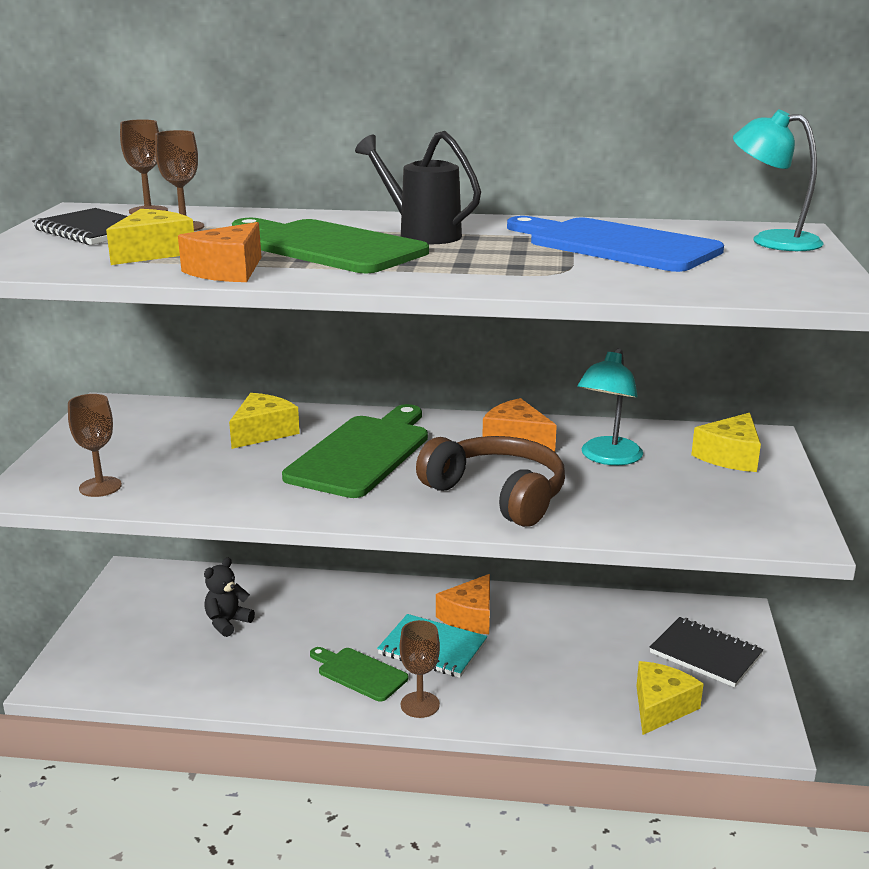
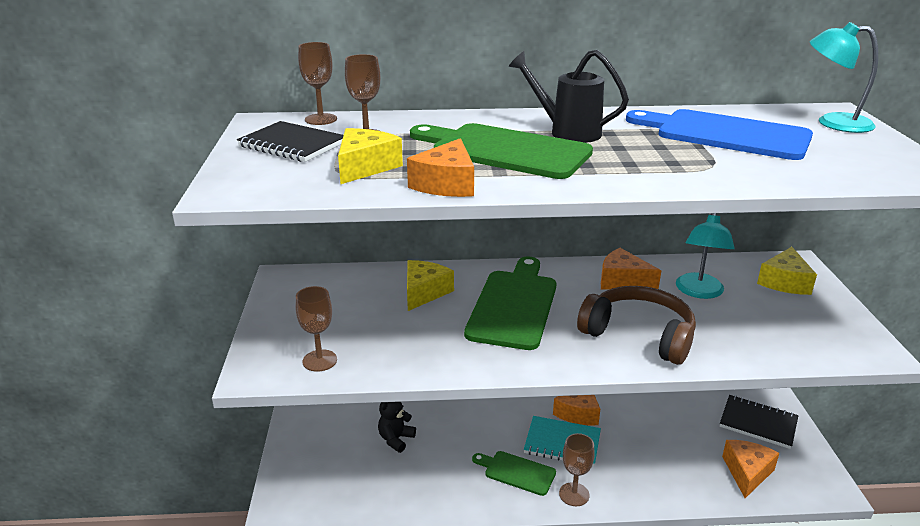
camera: 10 degrees left, 5 degrees up
yellow cheese [636,661,703,735] -> orange cheese [722,440,779,498]

